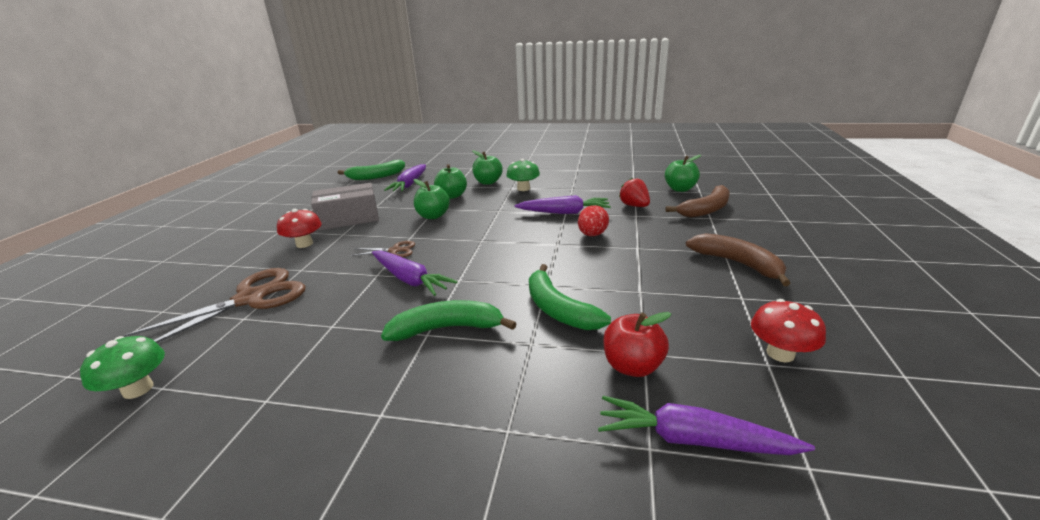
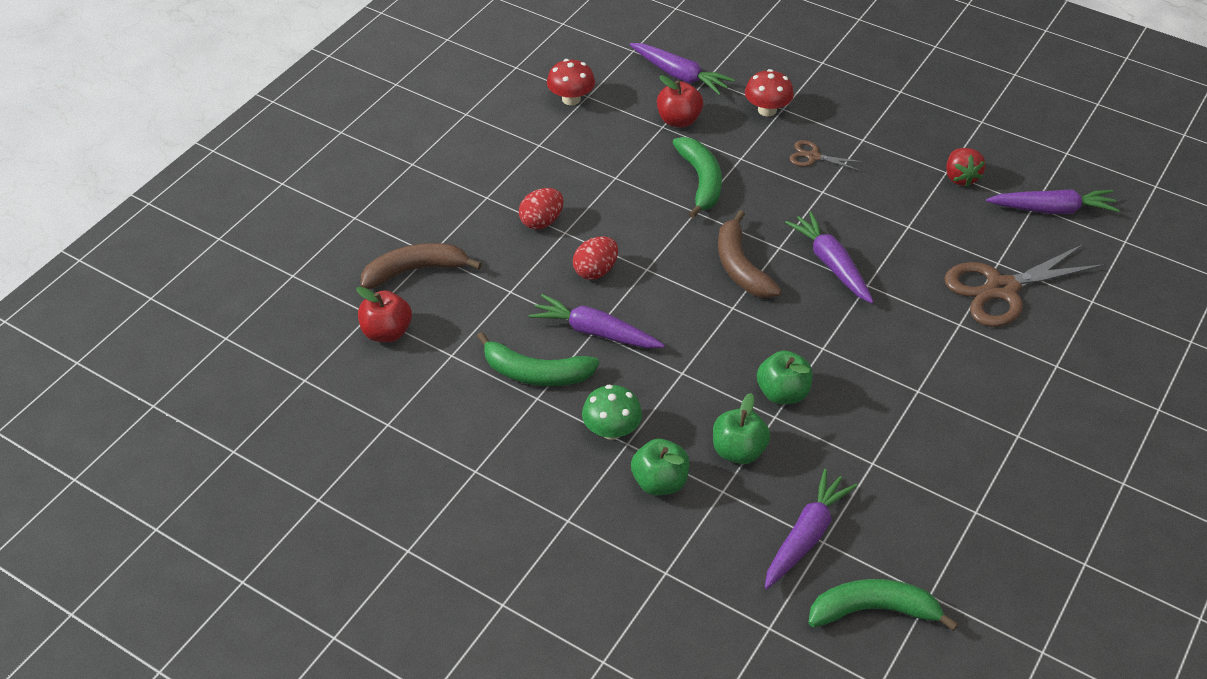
camera: 160 degrees left, 20 degrees up
green mushroom [80,336,165,399] -> purple carrot [986,189,1120,214]
red mushroom [277,209,322,248] -> red mushroom moved to [745,69,794,116]
grey box [311,183,379,231] -> none
brown scissors [351,241,415,257] -> brown scissors moved to [789,140,864,171]
green banana [381,300,517,341] -> green banana moved to [477,332,599,386]
red strawberry [619,178,650,207] -> red strawberry moved to [946,148,985,187]
green apple [665,155,701,192] -> red apple [356,287,412,342]
brown banana [686,233,791,286] -> brown banana moved to [718,210,781,298]
none -> red egg [519,188,564,229]

